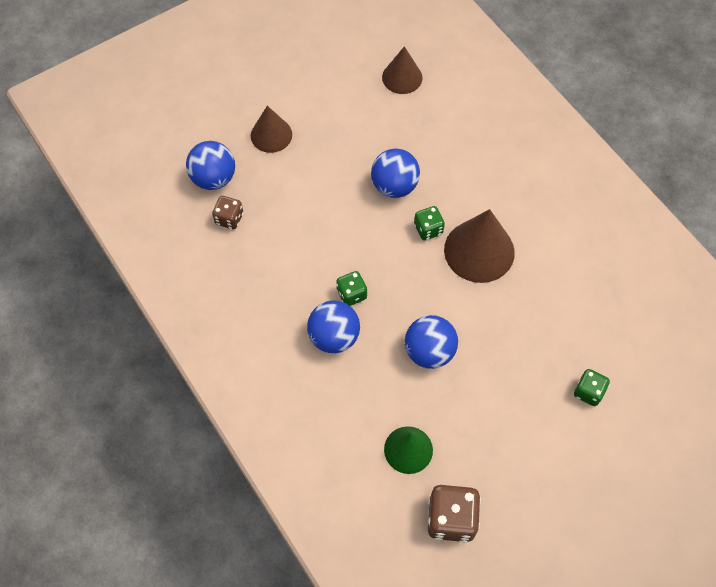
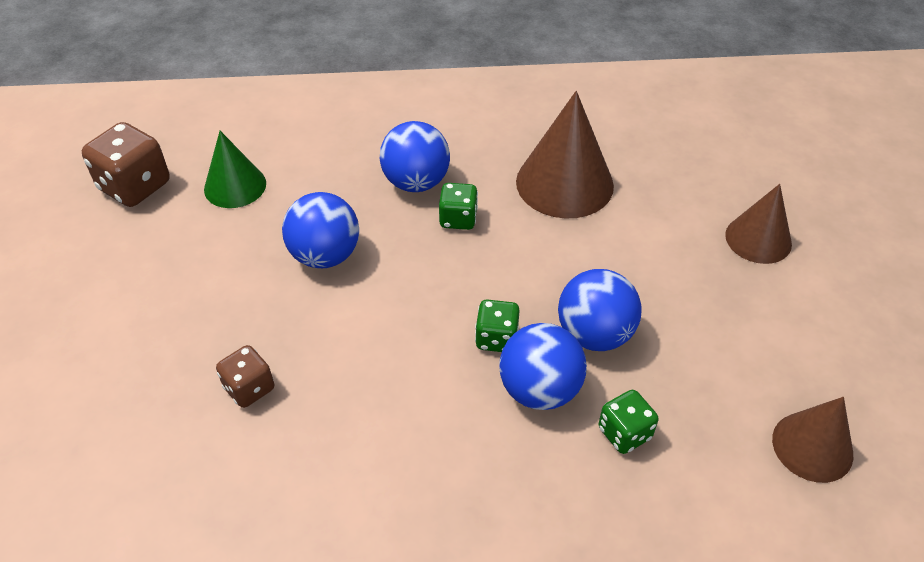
camera: 120 degrees right, 15 degrees down
blue ball [186,141,235,190] -> blue ball moved to [500,323,587,410]
brown dice [212,196,243,229] -> brown dice moved to [216,345,274,408]
brown cone [444,209,515,283] -> brown cone moved to [516,91,614,219]
green dice [574,369,610,406] -> green dice moved to [599,390,659,454]

